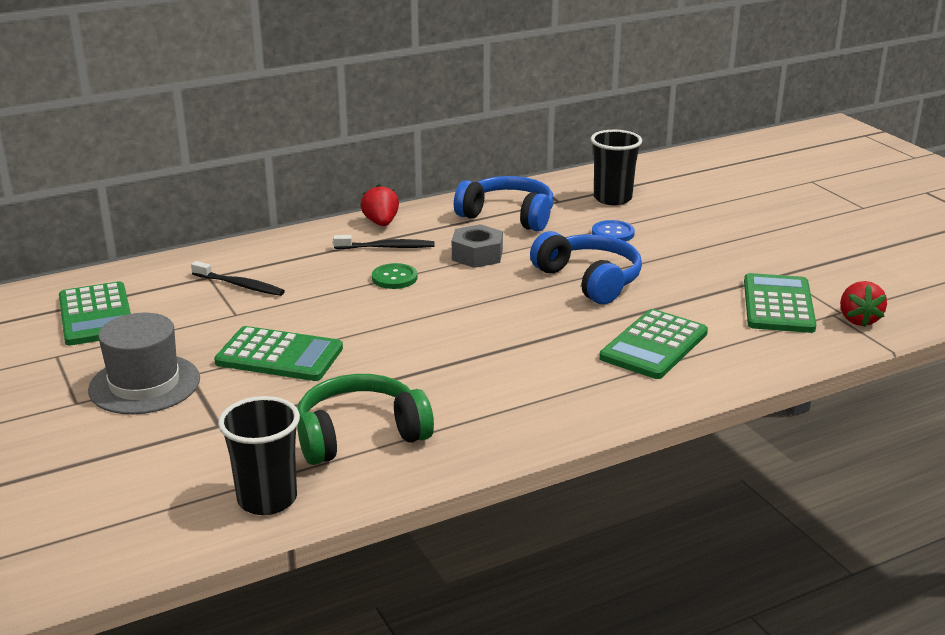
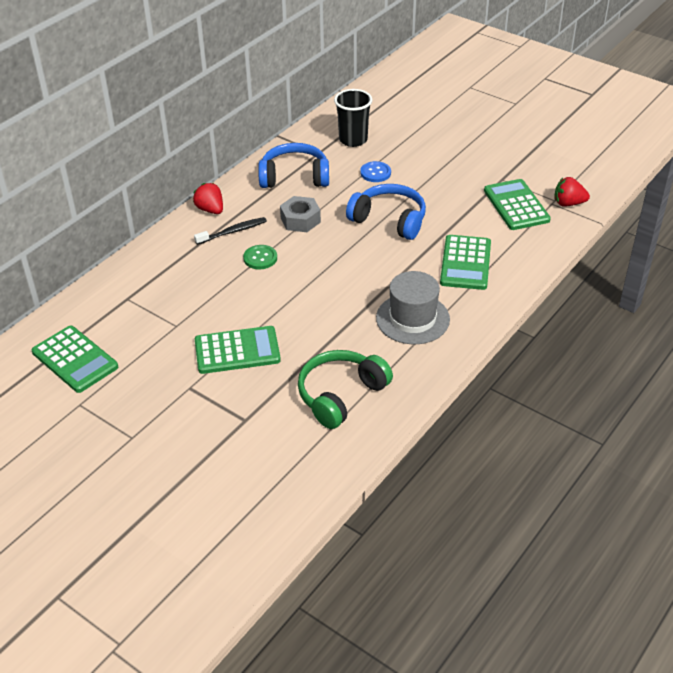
camera: 25 degrees left, 15 degrees up
grey hat [88,313,200,414] -> grey hat moved to [376,271,450,344]
black toothbrush [191,261,285,296] -> none
black cup [218,396,300,515] -> none
red strawberry [840,281,887,327] -> red strawberry turned 120 degrees clockwise [555,177,590,207]

